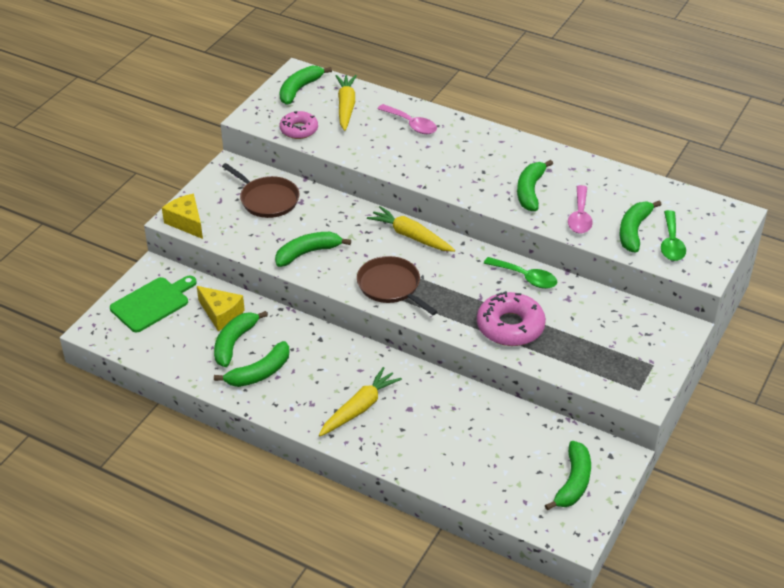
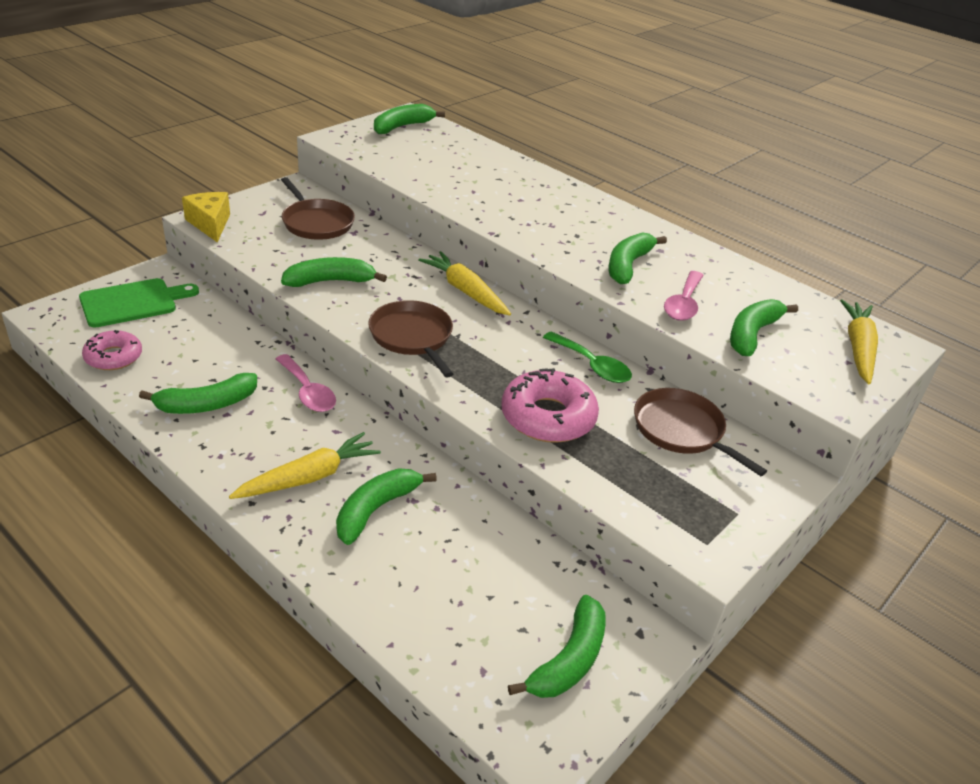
camera: 10 degrees right, 5 degrees down
yellow cheese [197,286,245,331] -> none
green banana [214,311,268,367] -> green banana moved to [336,468,437,545]
pink donut [279,111,318,139] -> pink donut moved to [82,330,142,370]
yellow carrot [336,75,357,131] -> yellow carrot moved to [840,299,878,384]
pink spoon [378,104,437,134] -> pink spoon moved to [276,354,336,412]
green spoon [661,210,686,261] -> none
none -> brown pan [634,388,767,476]

